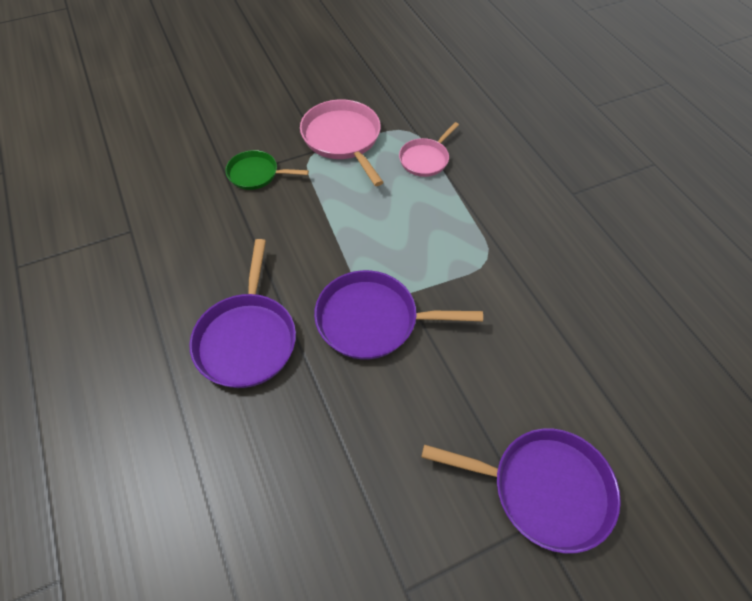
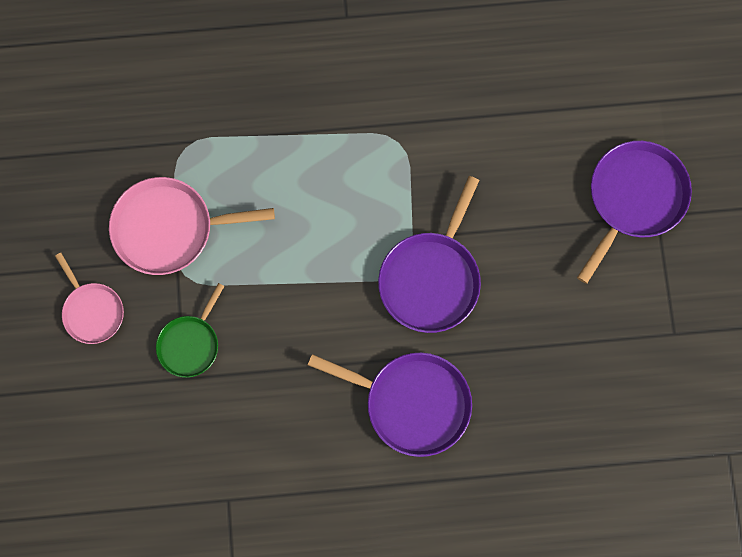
camera: 70 degrees left, 20 degrees up
pink pan [399,122,459,177] -> pink pan moved to [55,253,124,344]

